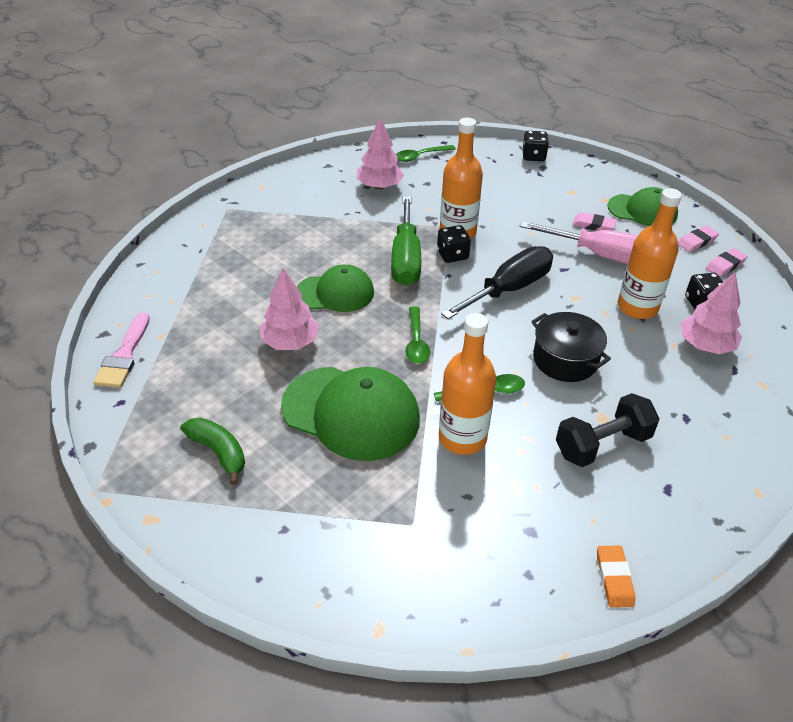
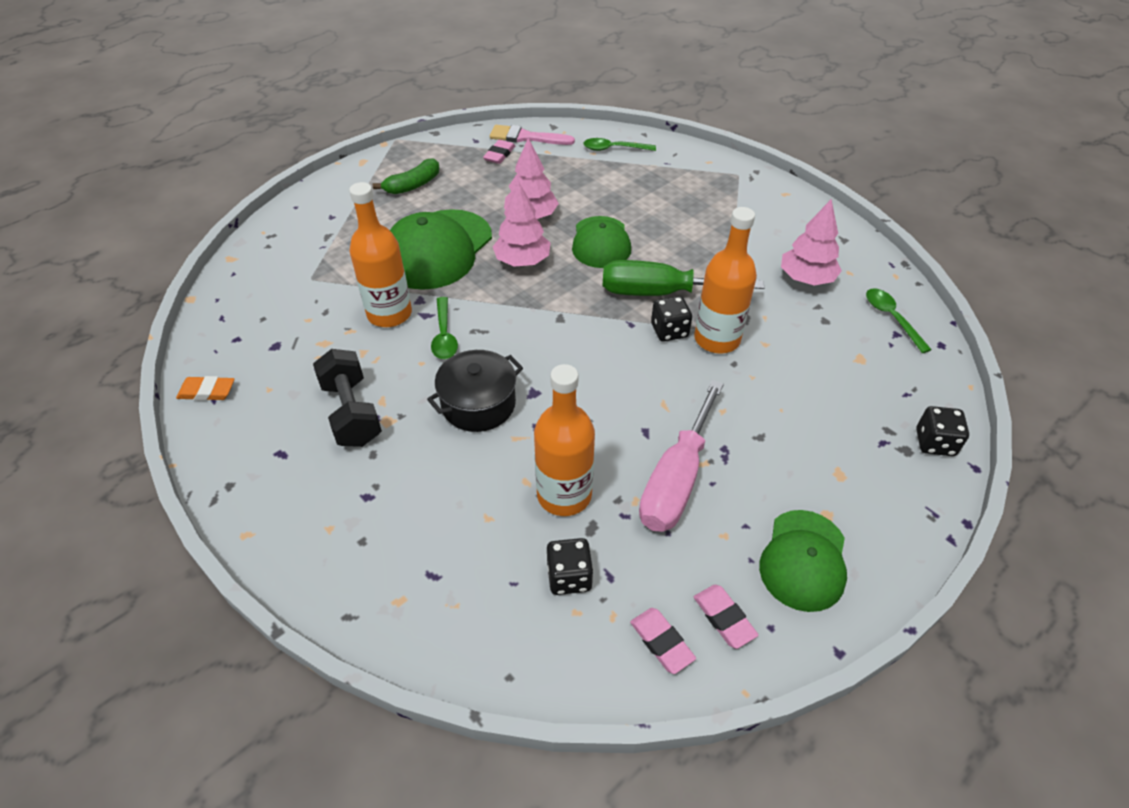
camera: 95 degrees right, 5 degrees up
green spoon [405,306,431,364] -> green spoon moved to [583,138,656,151]
black screwdriver [441,246,553,319] -> none
pink eraser [572,212,617,231] -> pink eraser moved to [483,140,515,164]
pink tree [681,272,742,354] -> pink tree moved to [493,181,550,267]

